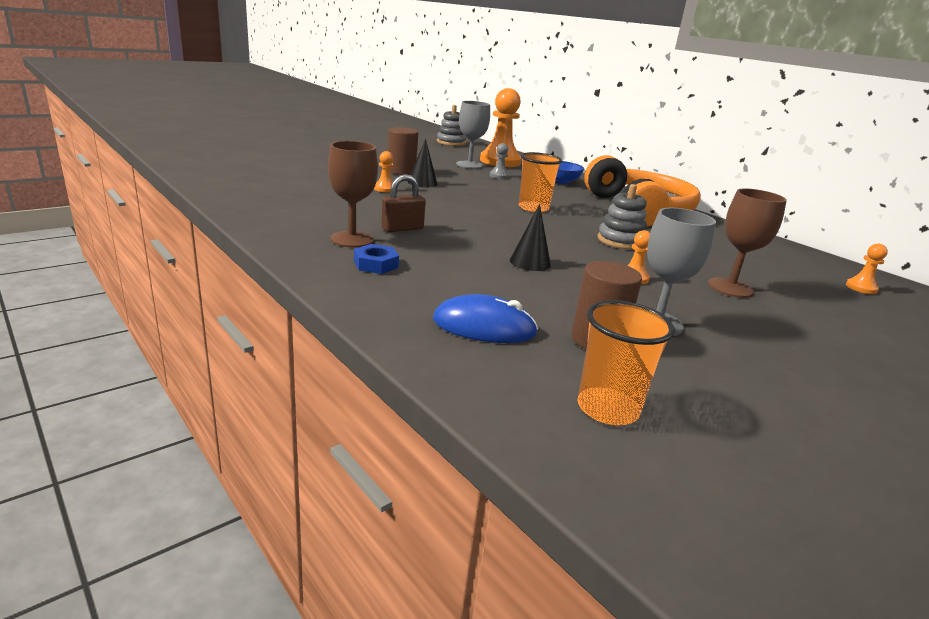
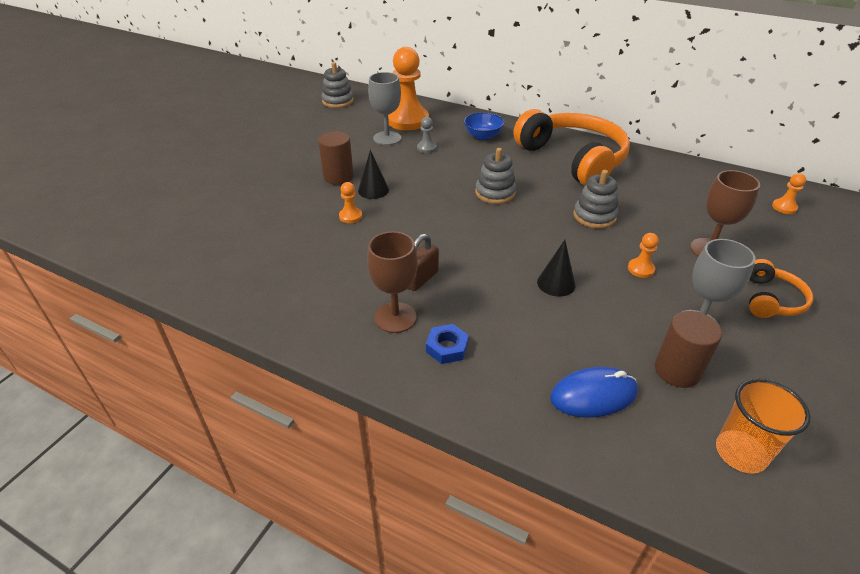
camera: 20 degrees left, 15 degrees up
orange cup [519,152,562,212] -> grey stacking toy [475,148,516,204]
none -> orange headphones [749,259,813,318]

